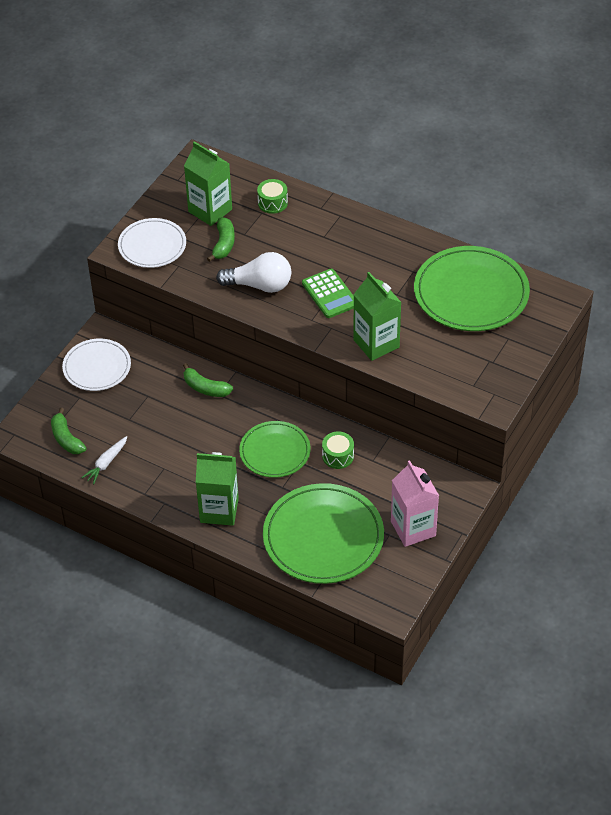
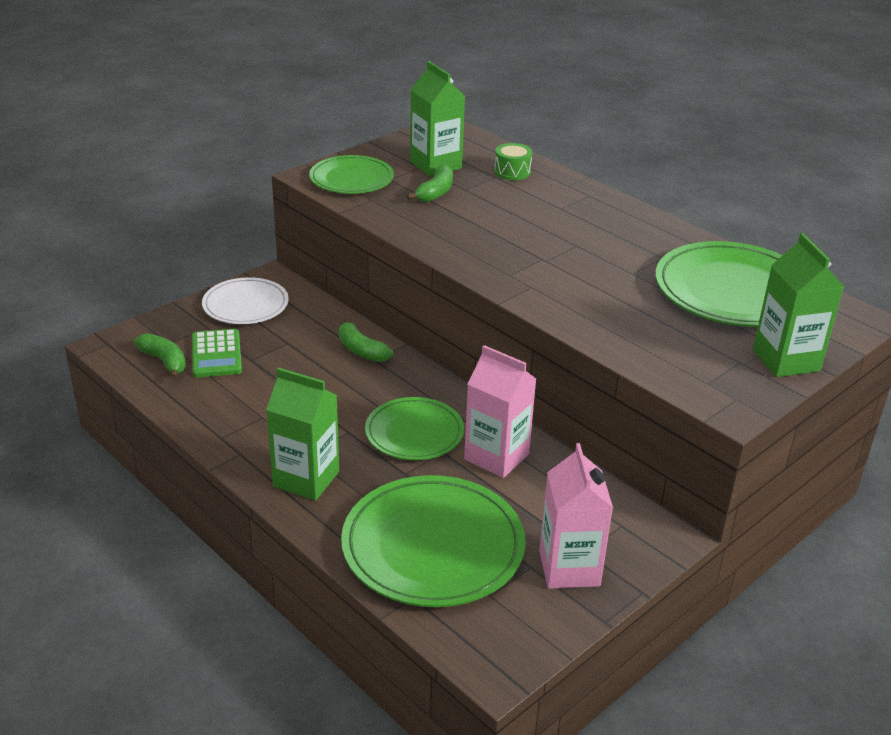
camera: 15 degrees right, 15 degrees down
green banana [51,408,86,454] -> green banana turned 150 degrees clockwise [134,333,186,379]
white carrot [81,436,127,484] -> none
white plate [118,218,186,268] -> green plate [309,155,394,194]
white light bulb [216,252,291,293] -> none
green calculator [302,269,354,318] -> green calculator moved to [192,329,242,378]
green drum [322,432,354,469] -> pink carton [464,345,536,478]
green carton [353,272,402,361] -> green carton moved to [753,233,844,377]

